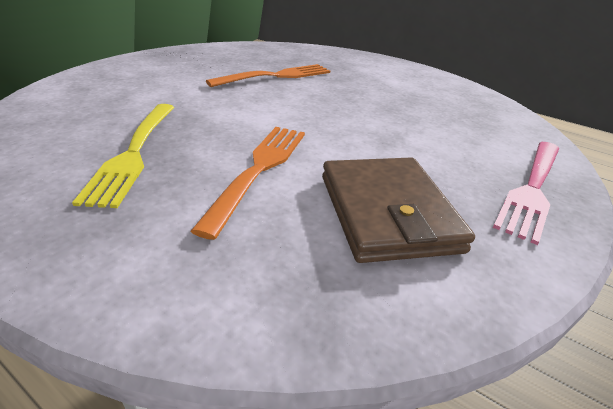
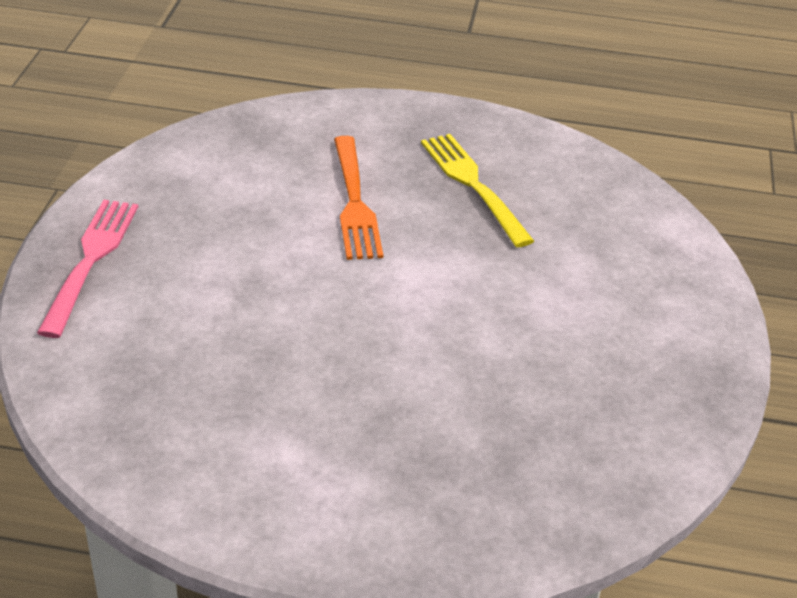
camera: 155 degrees right, 5 degrees up
orange fork [206,64,330,87] -> none
brown wallet [322,157,475,263] -> none

